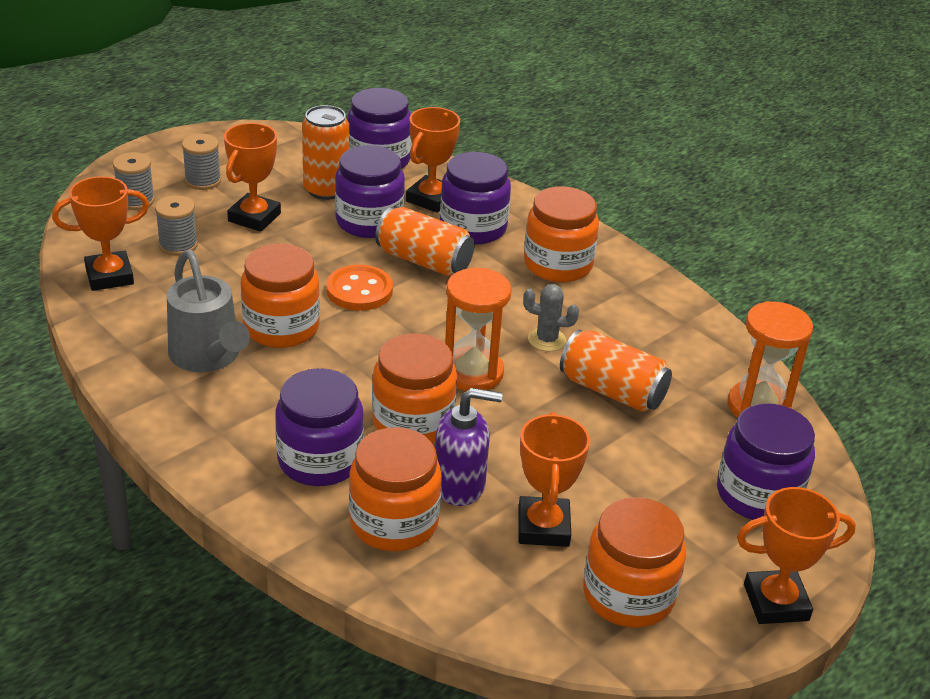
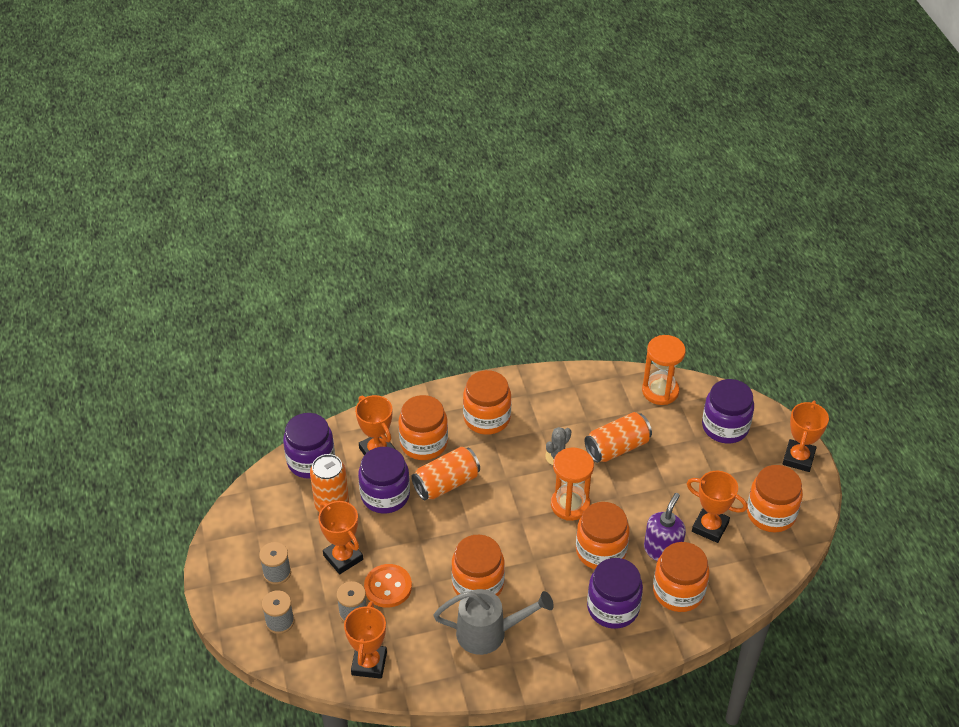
camera: 60 degrees left, 10 degrees up
orange button [326,265,393,311] -> orange button moved to [364,564,412,608]
purple jar [440,152,511,244] -> orange jar [398,395,448,460]

